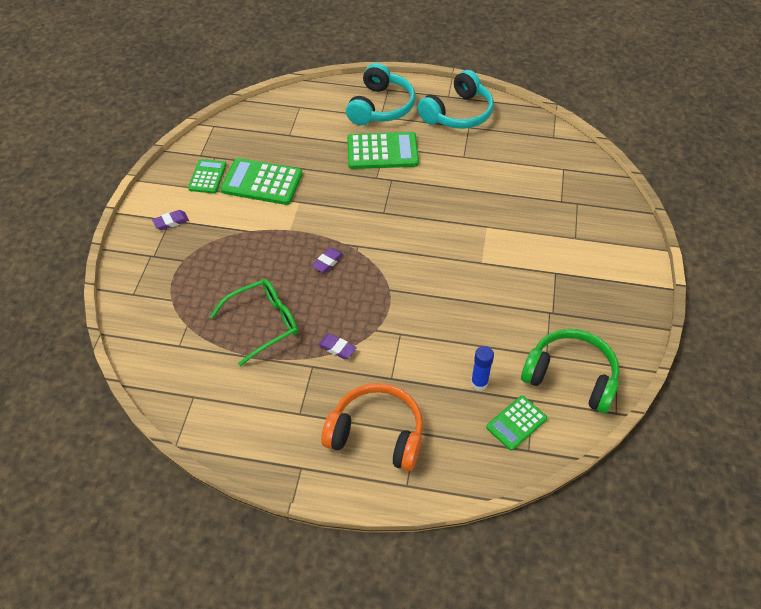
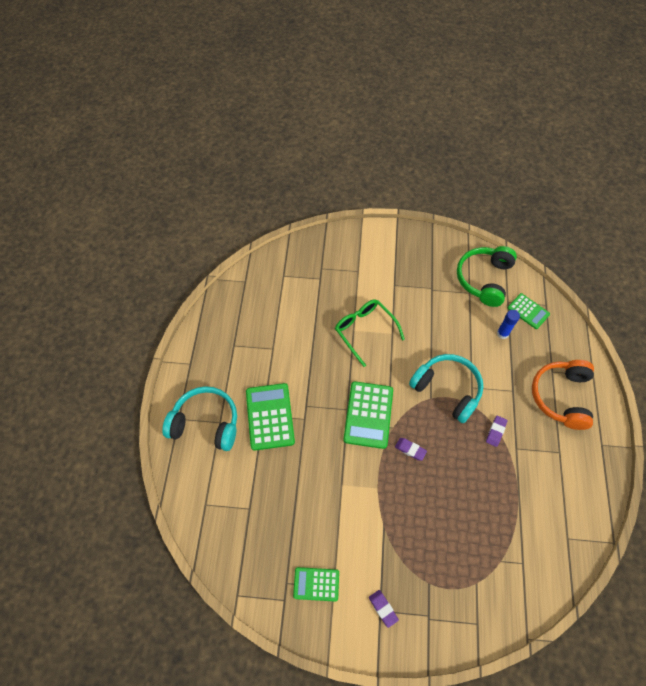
camera: 95 degrees left, 10 degrees up
green glasses [210,279,298,366] -> green glasses moved to [335,299,405,367]
green calculator [221,158,303,205] -> green calculator moved to [344,381,393,449]
turquoise headphones [417,70,494,129] -> turquoise headphones moved to [409,354,483,423]

